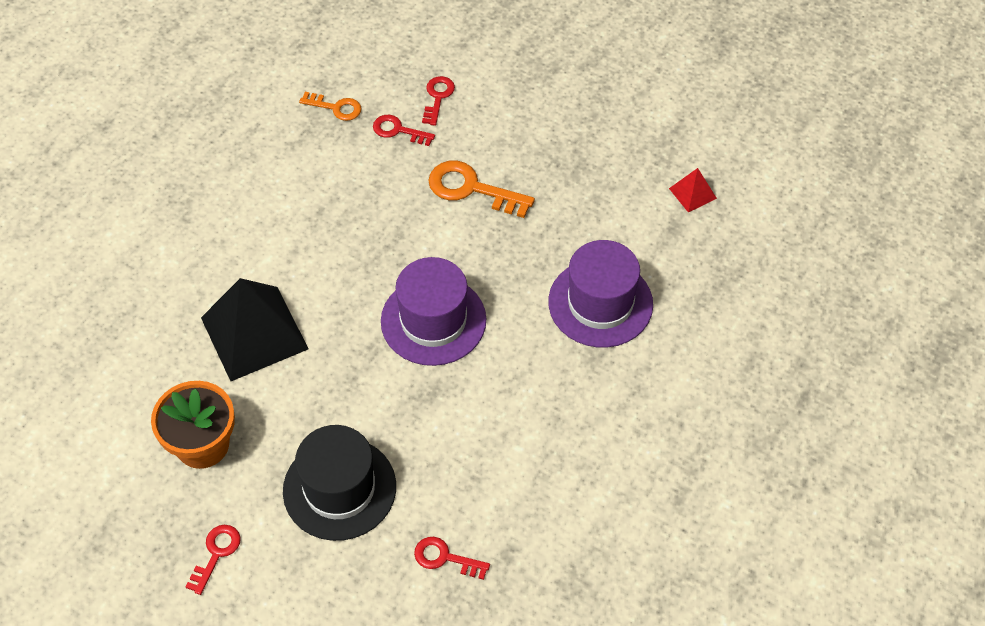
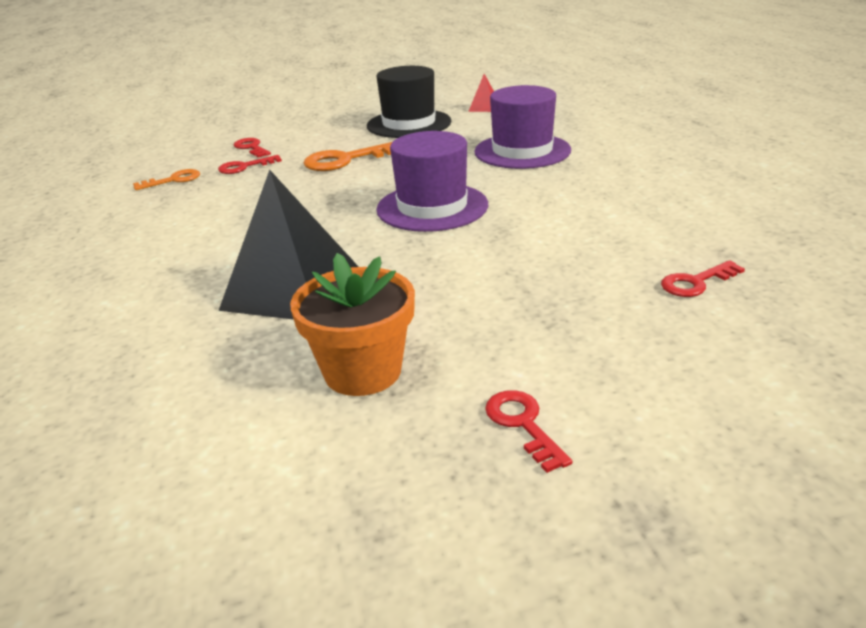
camera: 45 degrees left, 25 degrees down
black hat [283,425,396,541] -> black hat moved to [367,66,451,138]

